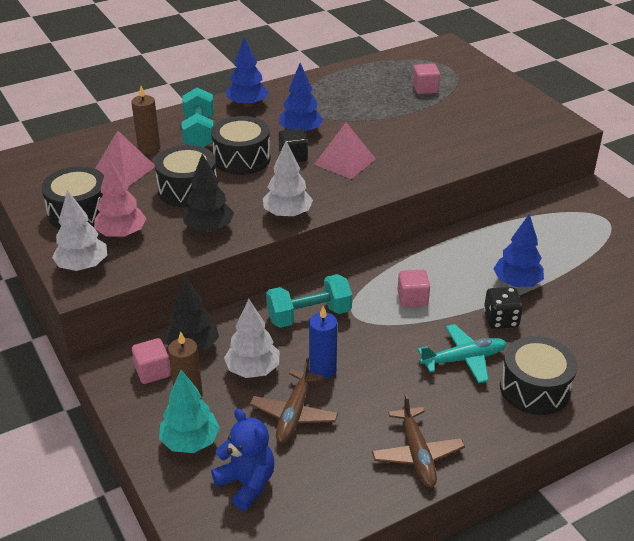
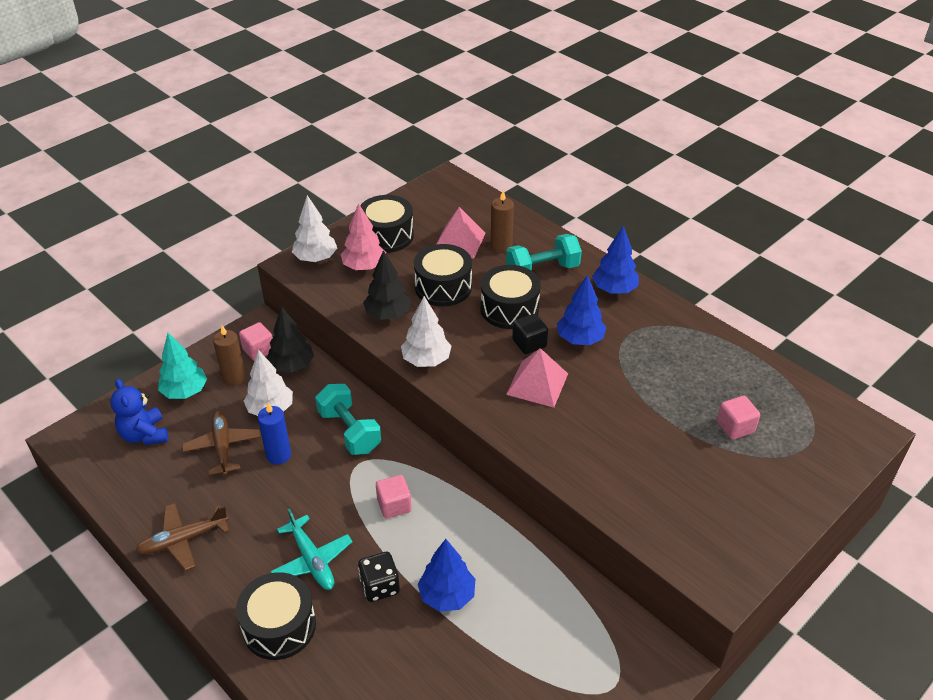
camera: 75 degrees right, 5 degrees up
blue teddy bear [211,408,275,511] -> blue teddy bear turned 120 degrees clockwise [110,379,168,445]
brown plane [250,357,338,443] -> brown plane turned 75 degrees clockwise [182,410,261,476]

